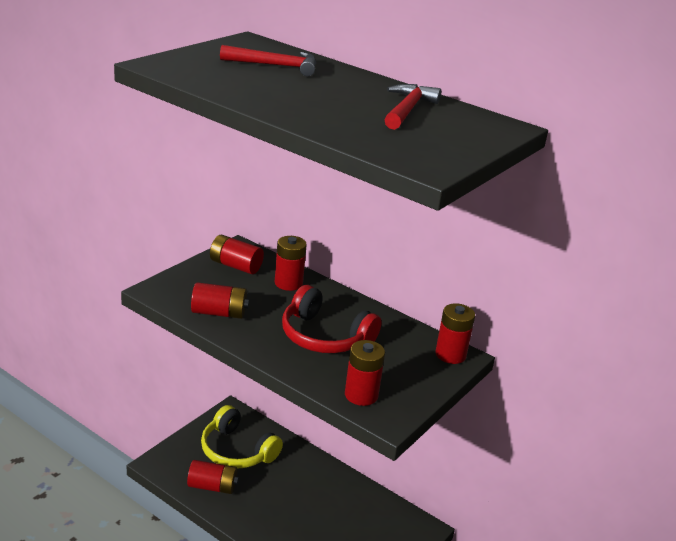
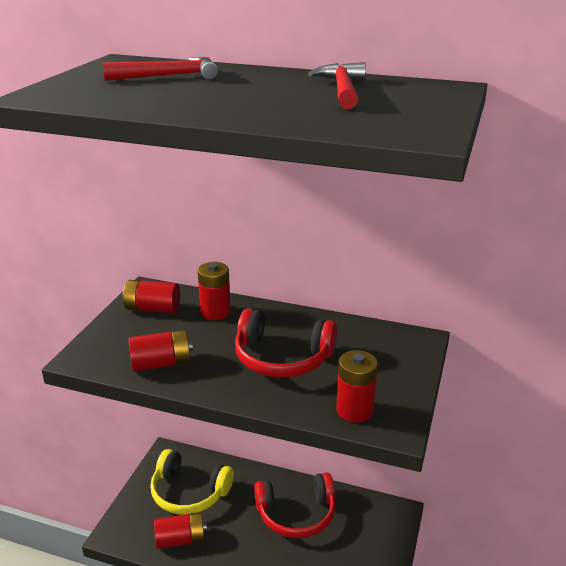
camera: 15 degrees left, 0 degrees up
red battery [435,303,475,364] -> none
none -> red headphones [254,472,336,538]

